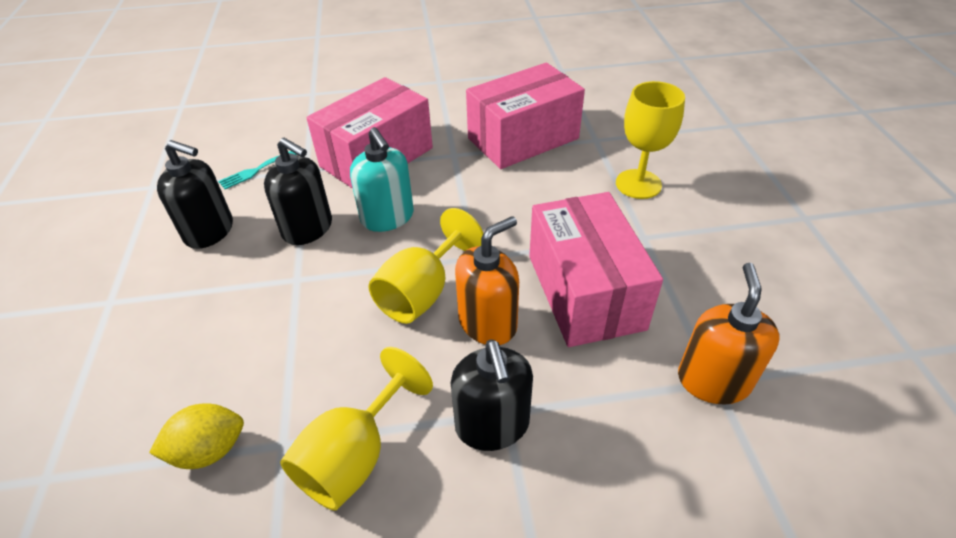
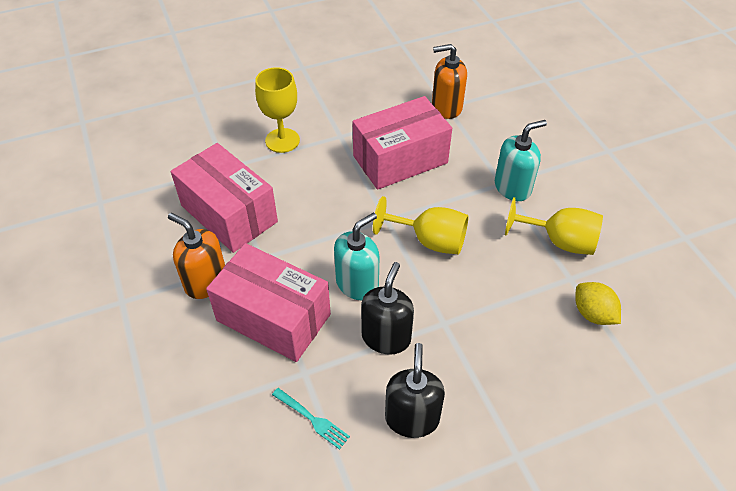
camera: 105 degrees left, 5 degrees up
black soap dispenser [451,340,533,451] -> turquoise soap dispenser [495,120,547,201]
orange soap dispenser [455,216,519,345] -> orange soap dispenser moved to [168,213,225,299]

